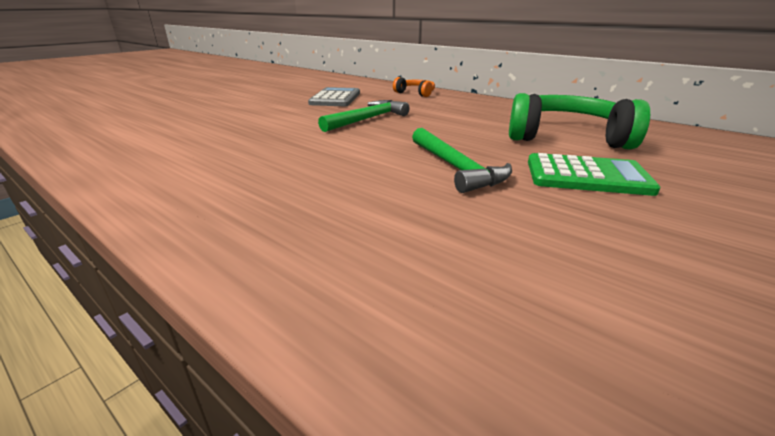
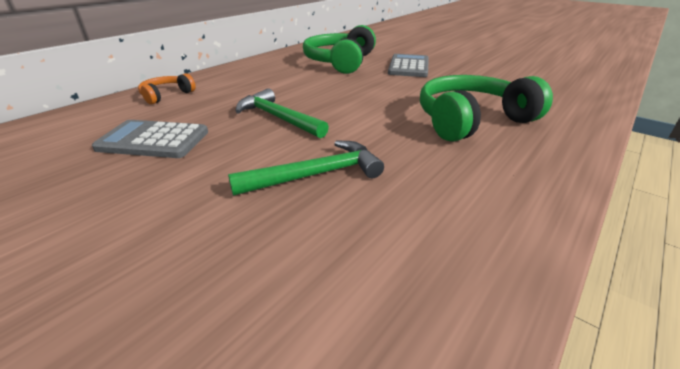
camera: 90 degrees left, 5 degrees up
green hammer [412,128,512,193] -> green hammer moved to [228,141,384,196]
green calculator [528,153,661,196] -> grey calculator [388,54,429,77]
none -> green headphones [420,75,553,142]

